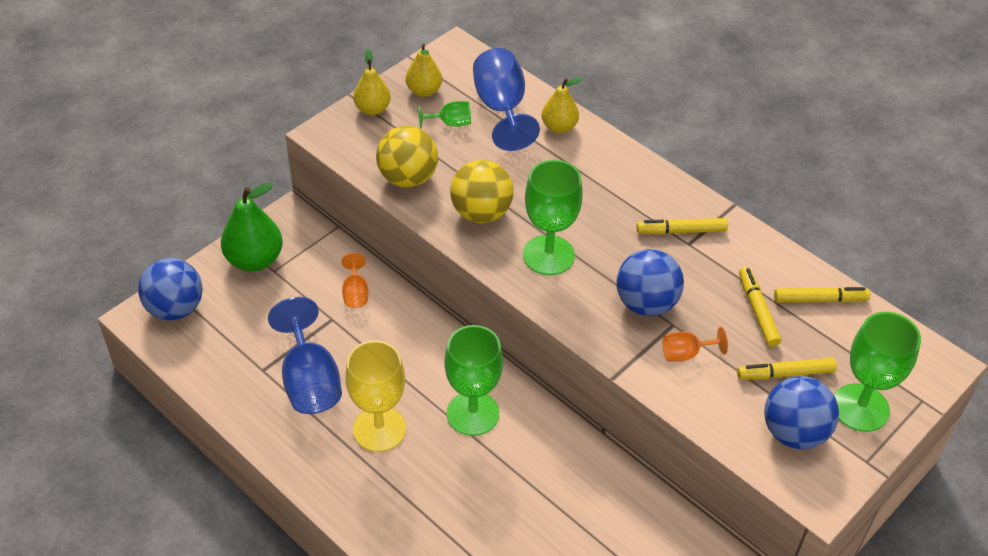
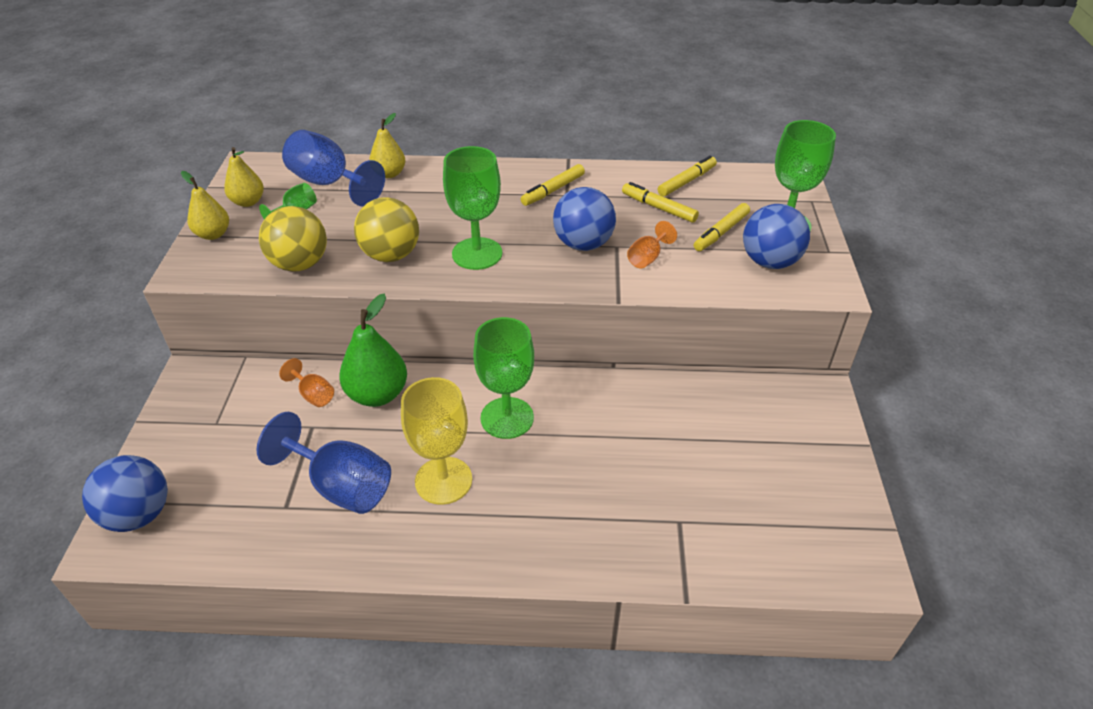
camera: 40 degrees left, 5 degrees down
green pear [221,183,283,271] -> green pear moved to [339,294,407,407]

